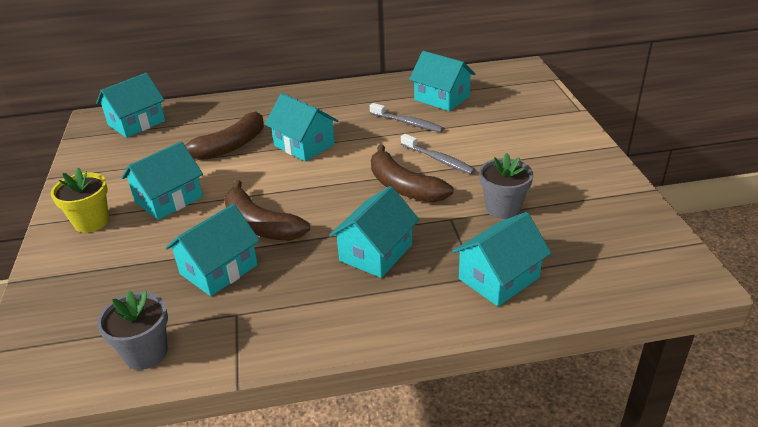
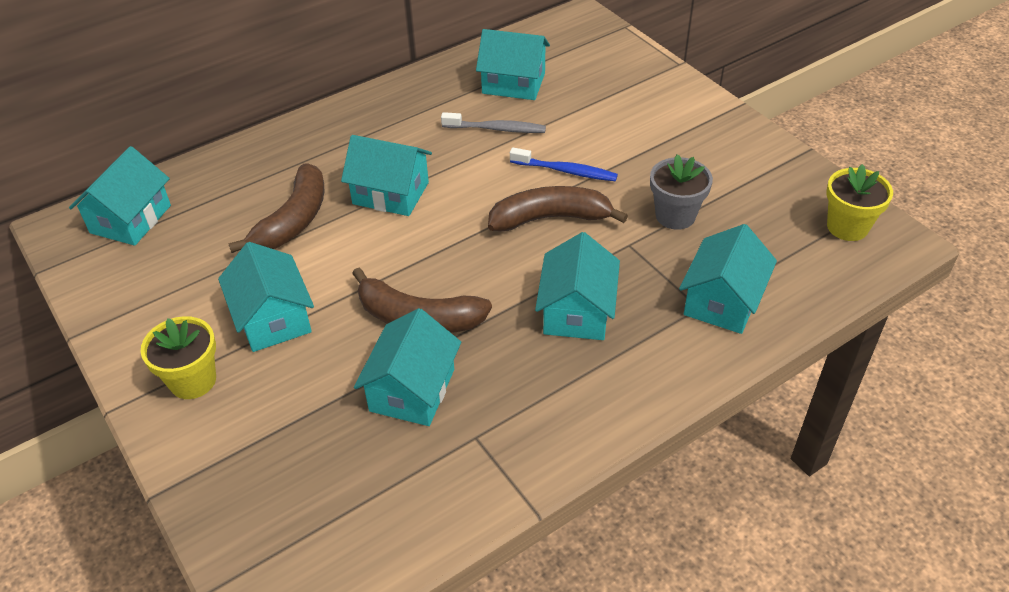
camera: 25 degrees left, 10 degrees up
grey flower pot [97,290,168,370] -> none
turquoise house [121,141,203,220] -> turquoise house turned 45 degrees counterclockwise [218,242,314,352]
brown banana [371,145,454,202] -> brown banana turned 150 degrees clockwise [488,186,628,232]
grey toothbrush [401,134,475,174] -> blue toothbrush [510,147,618,181]
none -> yellow flower pot [826,164,893,241]

